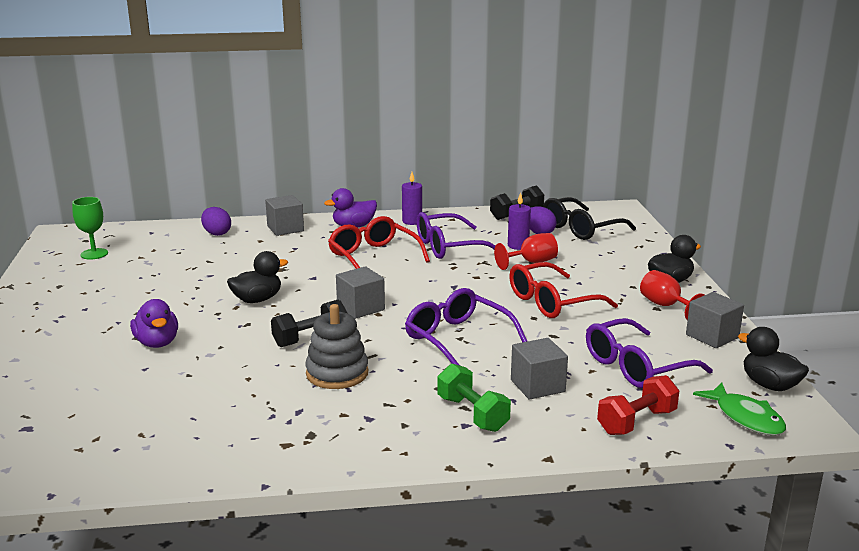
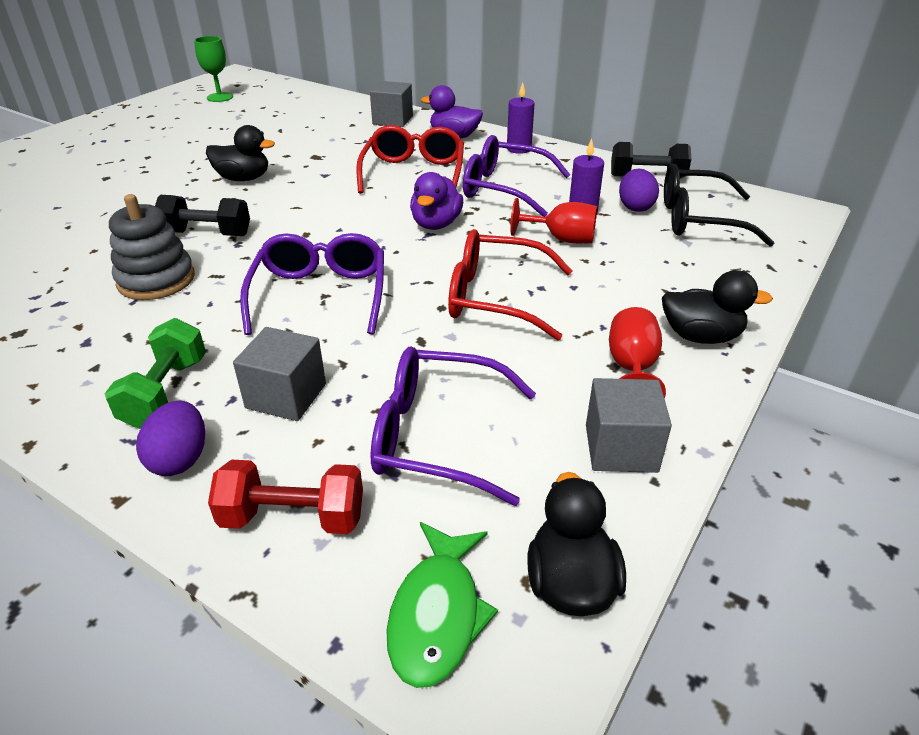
camera: 40 degrees right, 15 degrees up
purple duck [130,299,178,348] -> purple duck moved to [410,172,463,230]
purple egg [201,207,231,236] -> purple egg moved to [136,401,205,476]
grey cube [336,266,385,319] -> none

